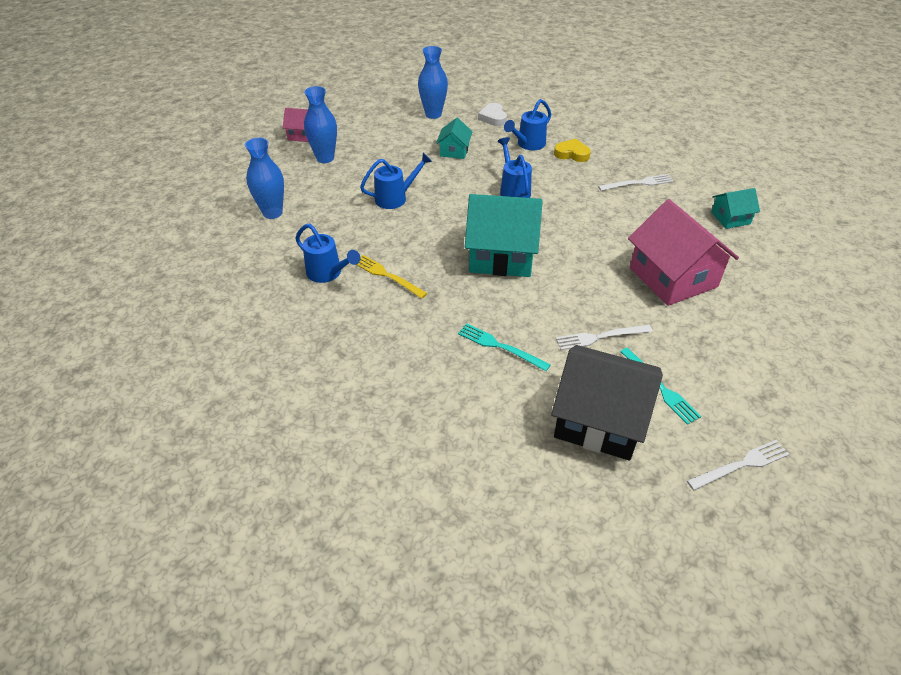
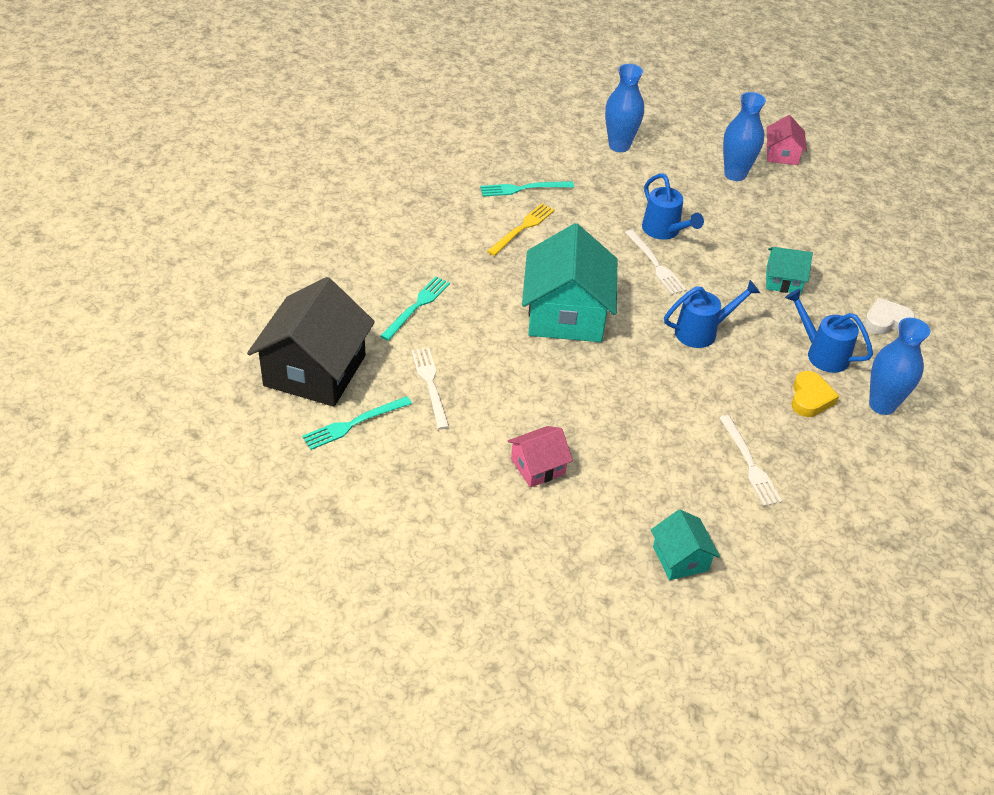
camera: 85 degrees right, 0 degrees up
blue watering can [295,224,360,283] -> turquoise fork [480,181,574,197]
blue vase [418,46,448,119] -> blue vase moved to [869,318,930,415]
pink house [628,199,739,306] -> pink house [508,426,573,488], size x0.50
white fork [687,440,790,490] -> white fork moved to [625,230,687,295]

